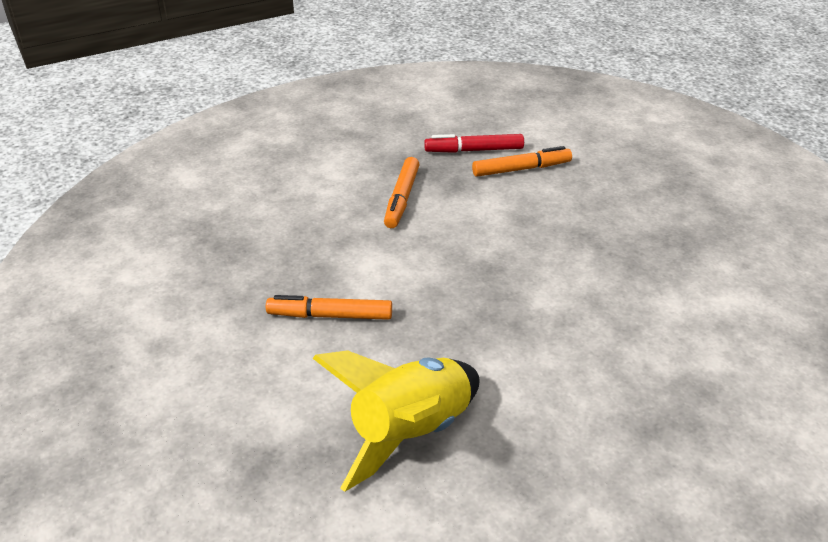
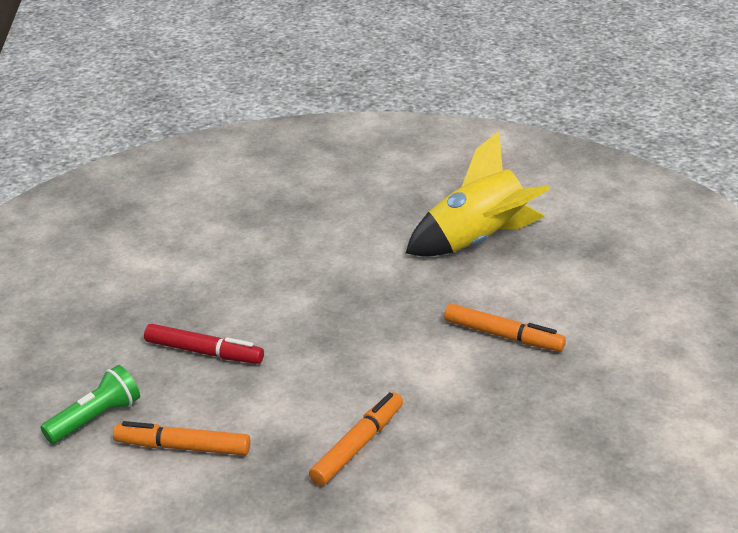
camera: 155 degrees left, 5 degrees down
red marker [424,134,524,153] -> red marker moved to [144,324,264,364]
none -> green flashlight [40,365,140,444]

